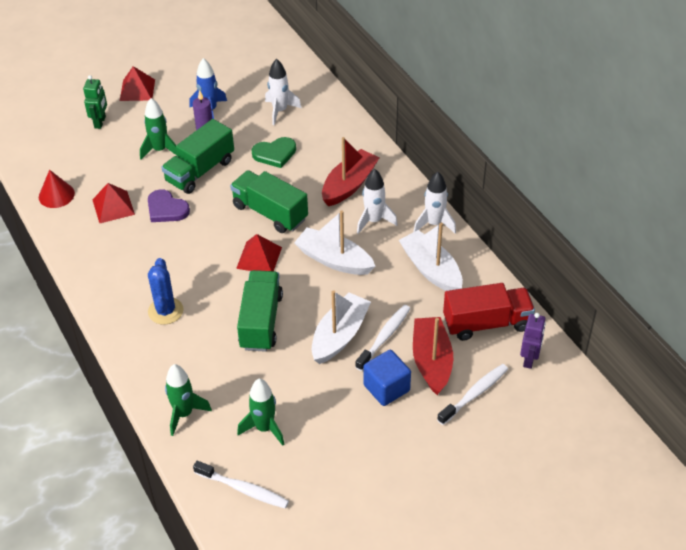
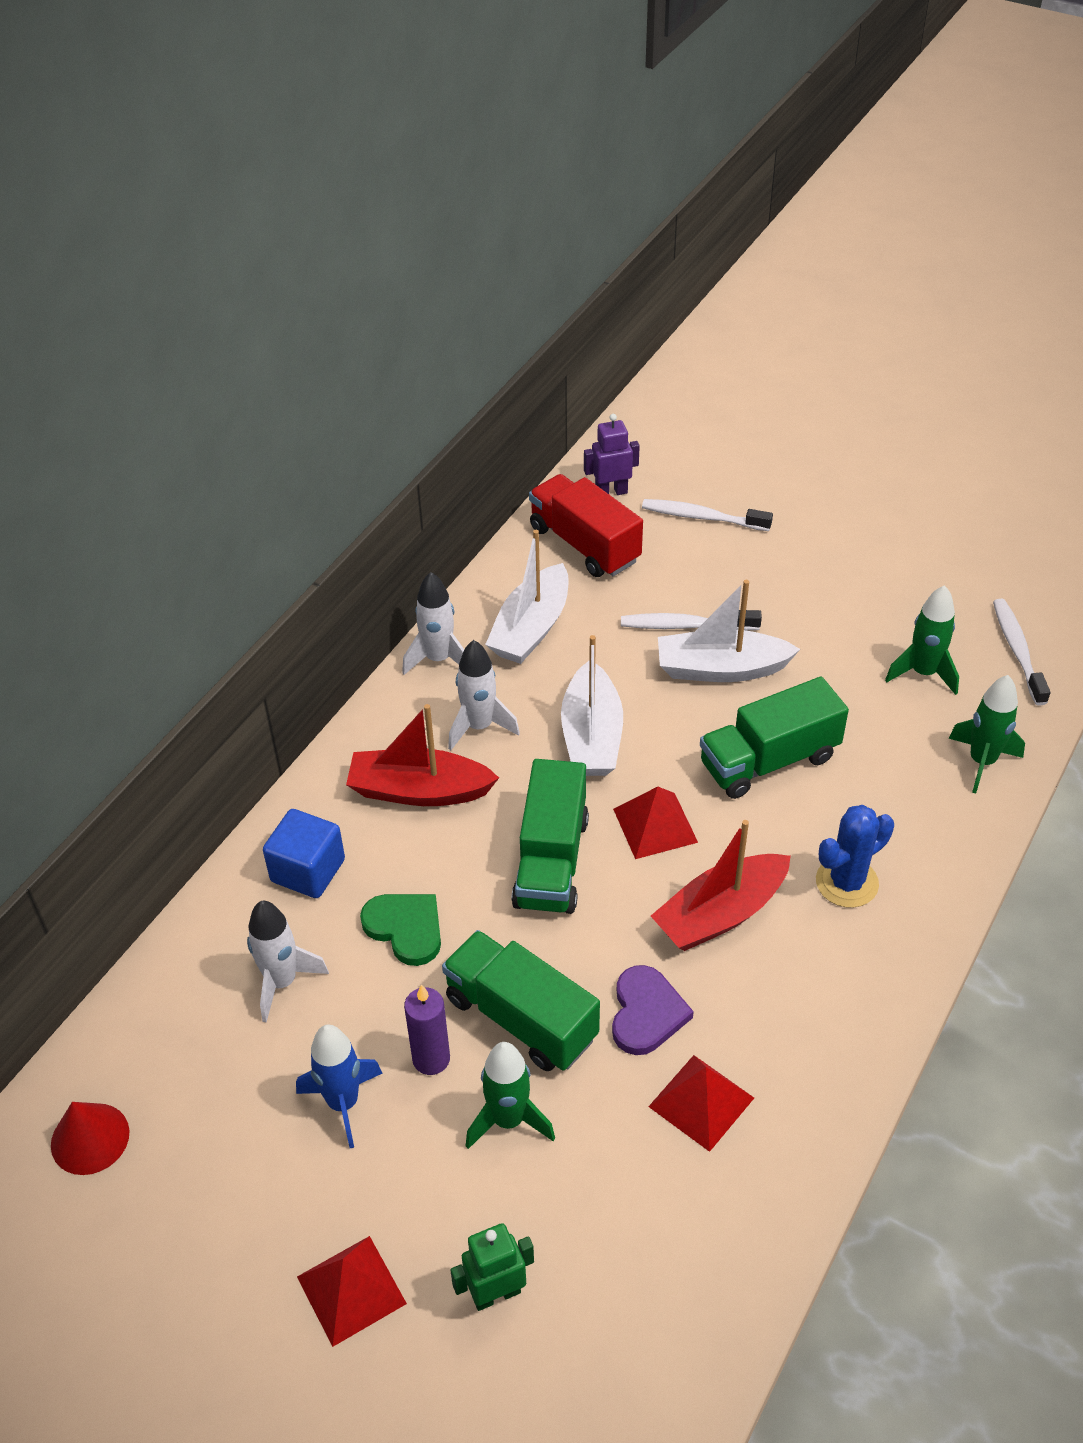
camera: 120 degrees left, 0 degrees up
red cone [39,170,75,208] -> red cone moved to [51,1102,129,1175]
green truck [161,119,234,194] -> green truck turned 150 degrees counterclockwise [442,930,600,1071]
blue cube [363,350,411,406] -> blue cube moved to [263,809,345,898]
red boat [413,317,453,395] -> red boat moved to [651,820,791,951]

